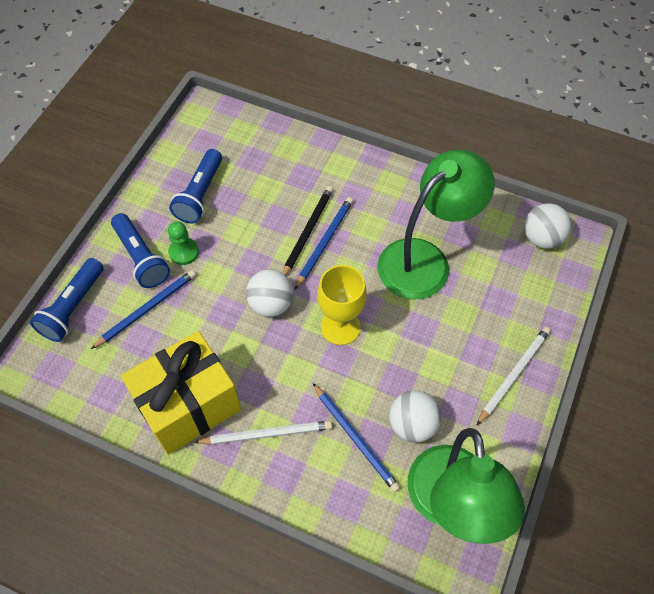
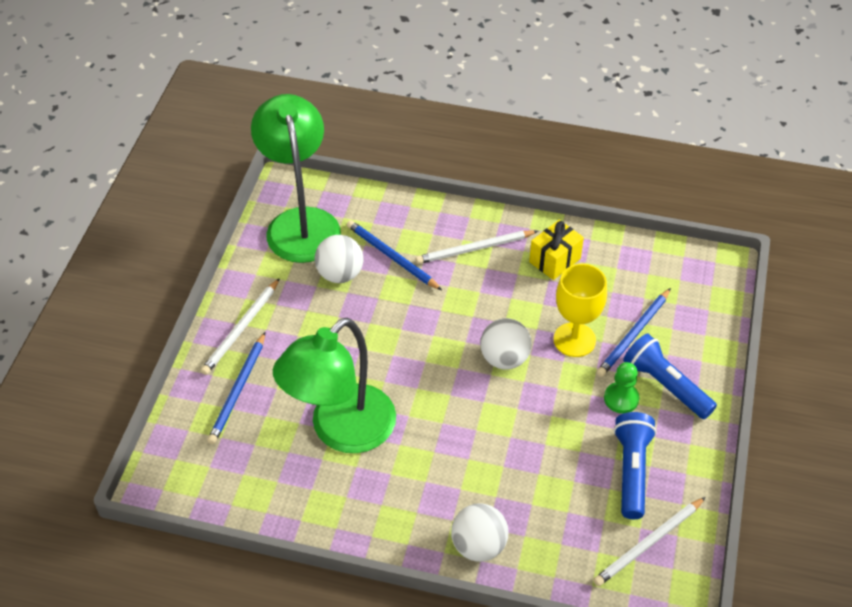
camera: 170 degrees right, 10 degrees down
blue flashlight [30,258,104,342] -> none
yellow gift [121,331,241,455] -> yellow gift [529,220,584,280], size x0.51
black pencil [282,186,333,275] -> none
blue pencil [295,197,353,289] -> blue pencil moved to [207,332,265,444]
yellow goblet [317,265,367,345] -> yellow goblet moved to [553,264,607,357]
white ball [524,204,571,249] -> white ball moved to [451,503,508,562]
none -> white pencil [593,497,706,586]

